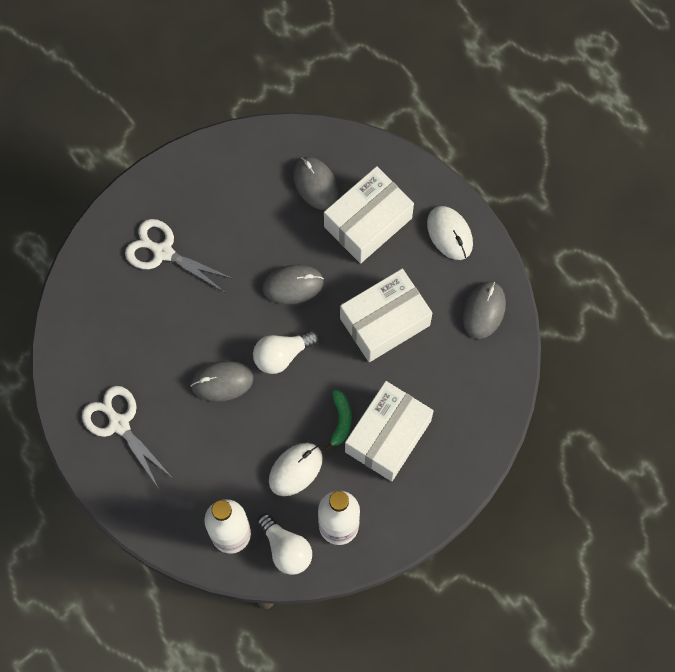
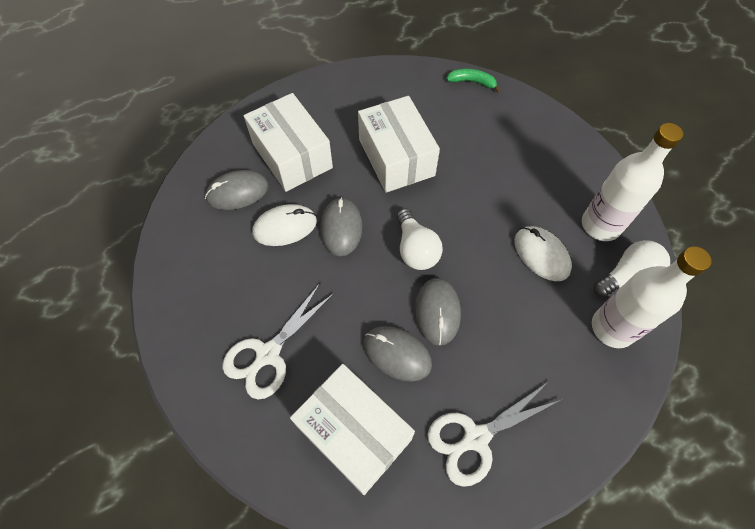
camera: 80 degrees left, 10 degrees down
green banana [325,390,352,451] -> green banana moved to [446,69,501,93]
white box [345,381,434,481] -> white box moved to [290,364,415,495]
white mouse [427,206,473,260] -> white mouse moved to [253,204,317,246]
grey mouse [463,281,506,339] -> grey mouse moved to [364,326,432,381]

